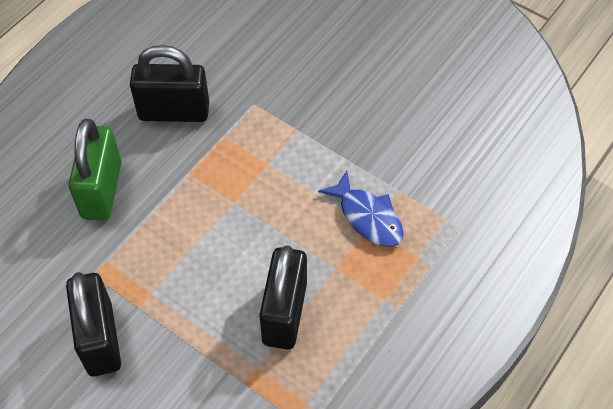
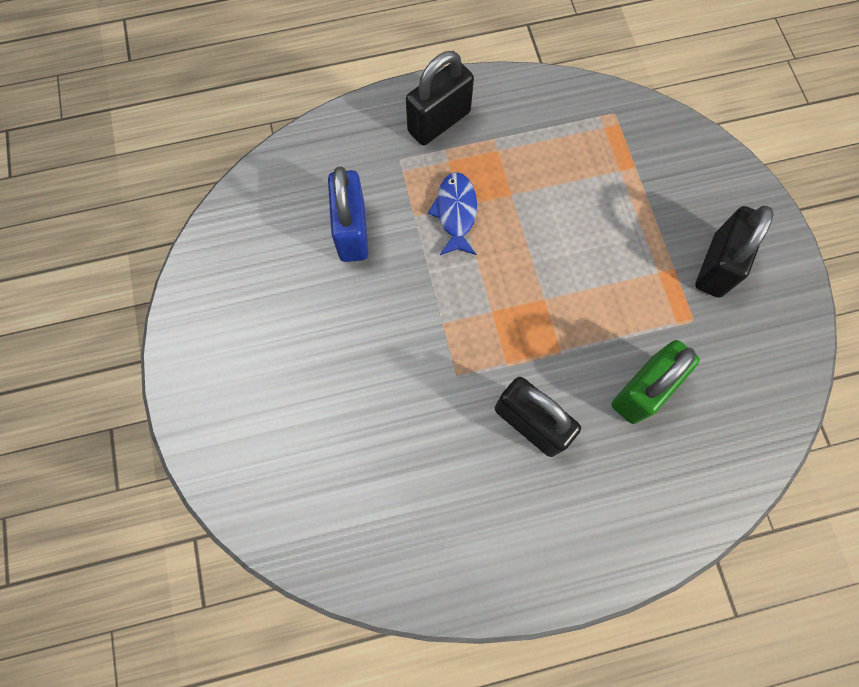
camera: 140 degrees left, 15 degrees up
black padlock [259,245,307,349] -> black padlock moved to [406,51,474,145]
none -> blue padlock [328,166,369,262]

